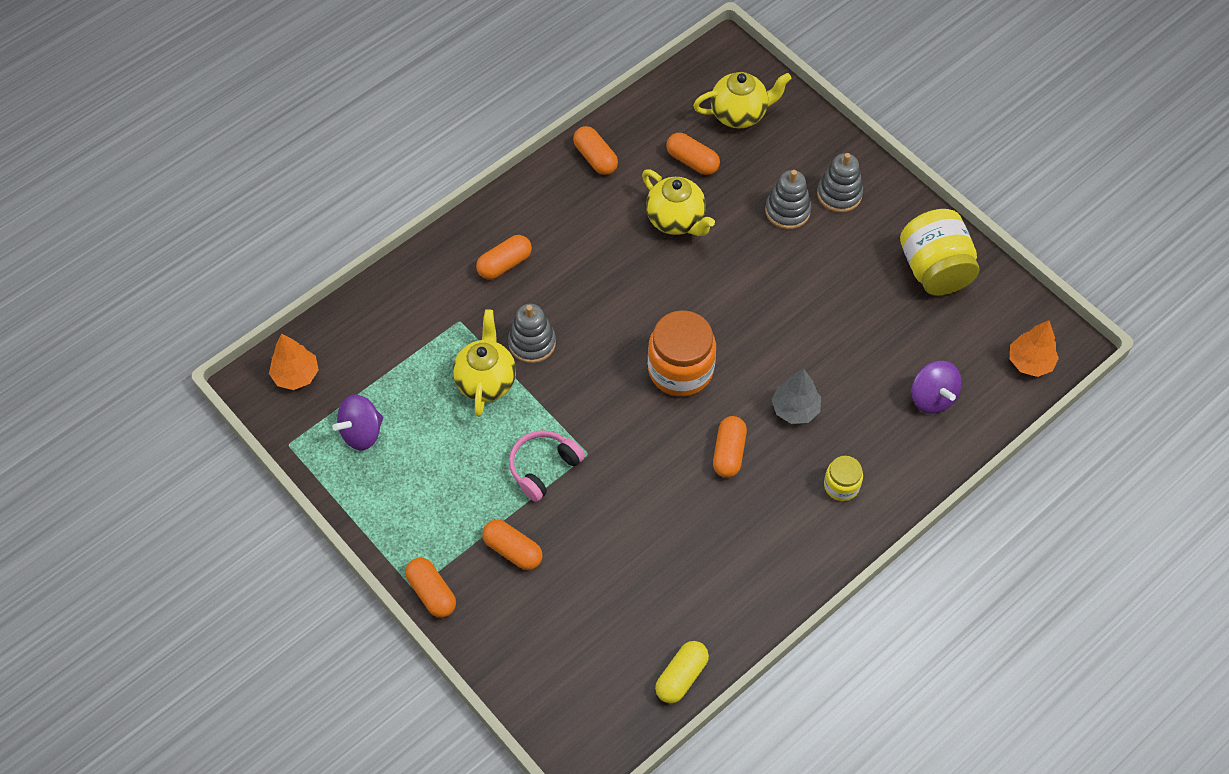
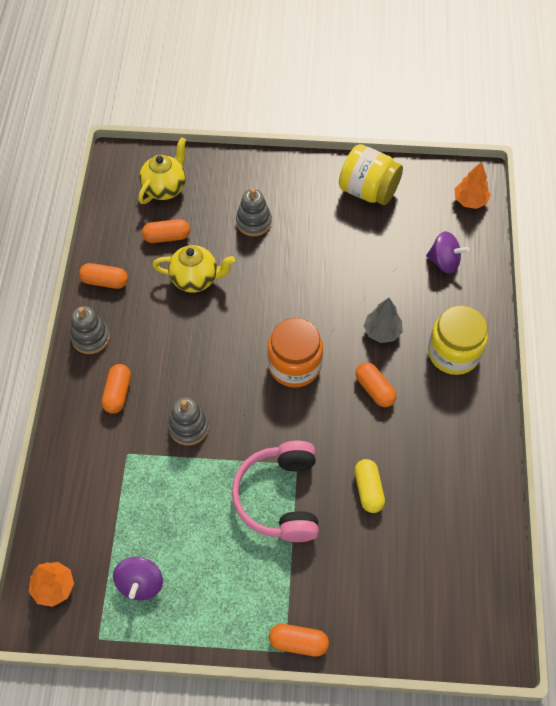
camera: 45 degrees left, 0 degrees up
yellow teapot [453,309,516,417] -> none
orange capsule [482,520,543,570] -> none
pink headphones [509,430,585,502] -> pink headphones [232,441,319,542], size x1.64
yellow capsule [655,641,709,703] -> yellow capsule moved to [354,459,385,513]
grey stacking toy [817,153,863,213] -> grey stacking toy moved to [70,306,110,354]
yellow jar [824,456,863,501] -> yellow jar [428,305,488,375], size x1.90

